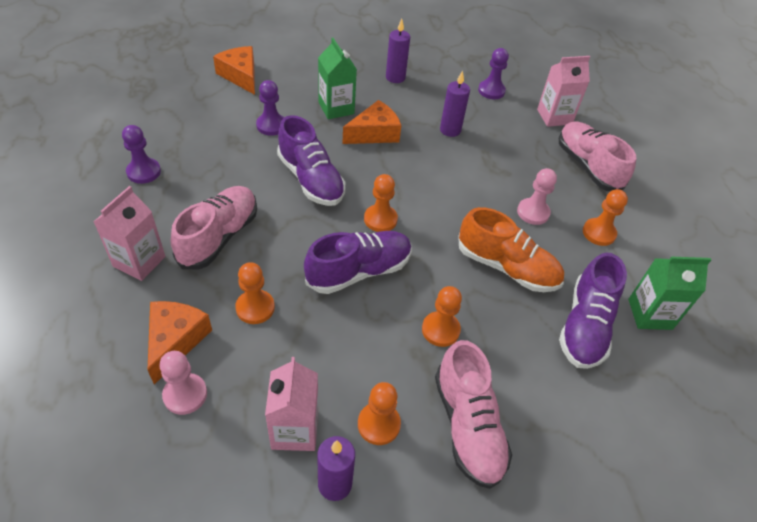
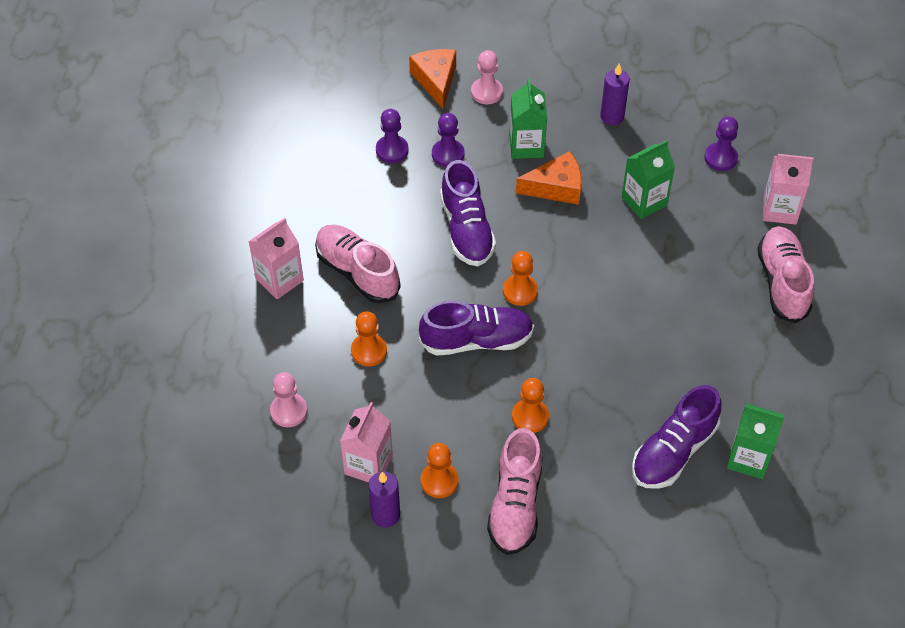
camera: 25 degrees right, 5 degrees up
purple pawn [122,125,161,184] -> purple pawn moved to [376,109,409,163]
orange cheese [147,301,212,384] -> none
pink shoe [171,186,257,269] -> pink shoe turned 90 degrees counterclockwise [315,225,400,303]
purple candle [440,70,470,137] -> green carton [622,140,675,219]
orange shoe [458,207,564,292] -> none
pink pawn [517,168,557,225] -> pink pawn moved to [471,50,503,104]
orange pawn [583,189,628,246] -> none

